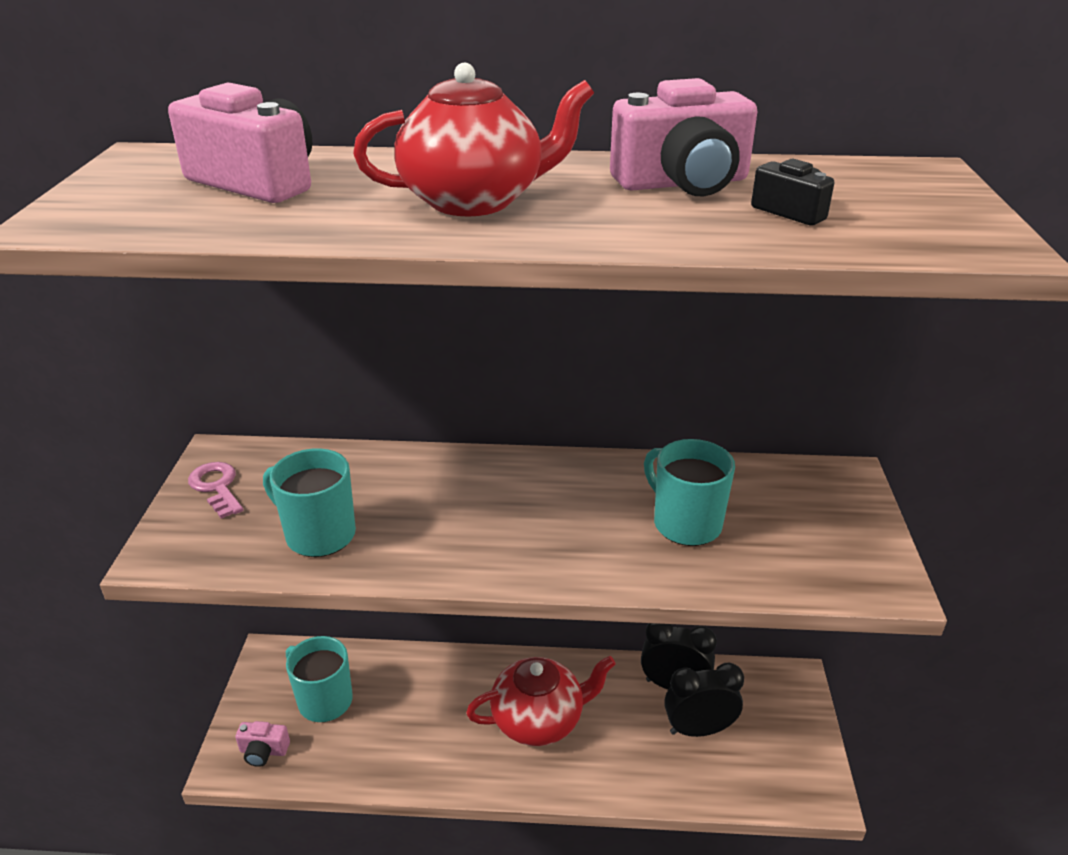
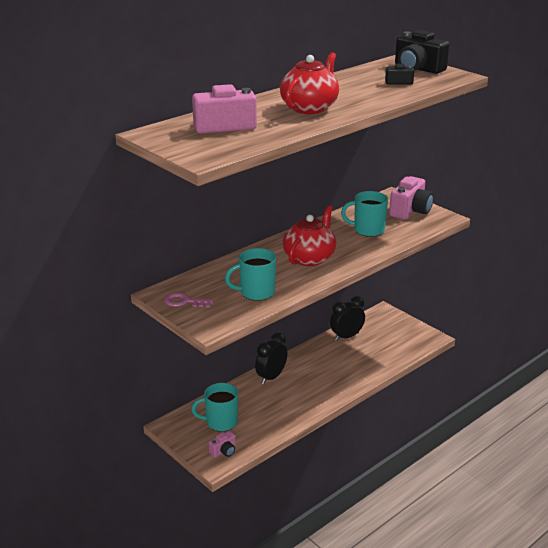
camera: 45 degrees left, 5 degrees down
red teapot [466,656,616,746] -> red teapot moved to [283,206,336,266]
pink camera [610,78,757,196] -> pink camera moved to [389,176,434,219]
black clock [664,663,744,737] -> black clock moved to [255,333,288,384]
none -> black camera [395,30,450,74]

